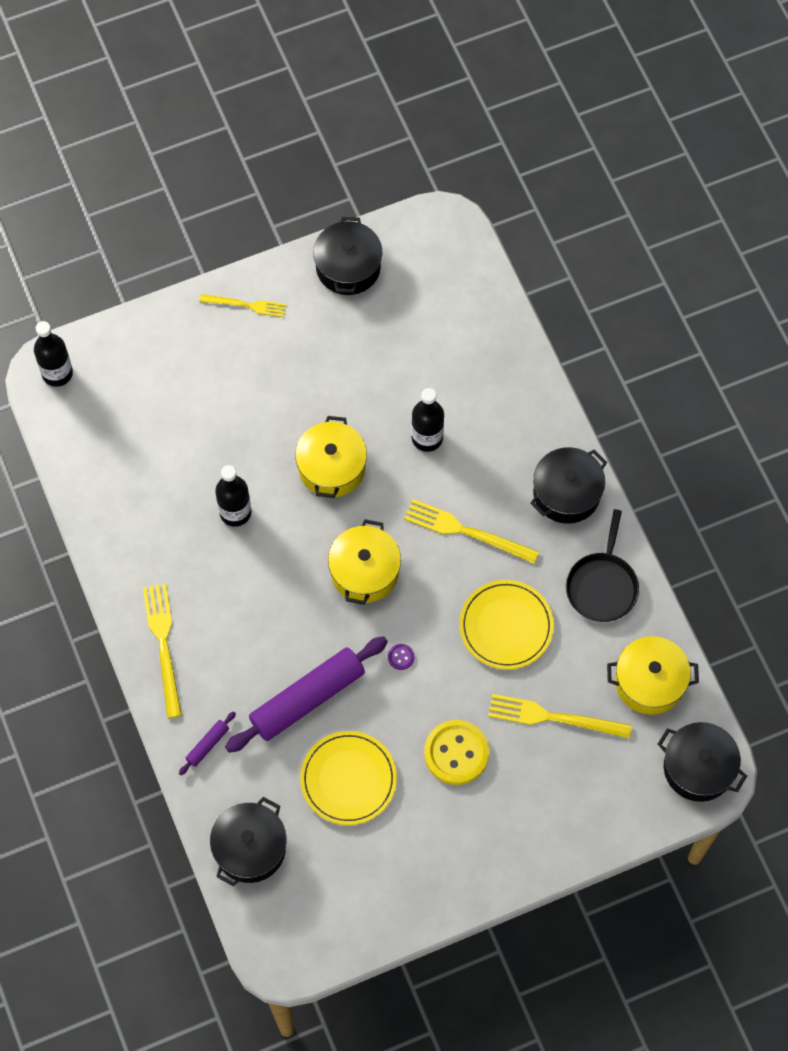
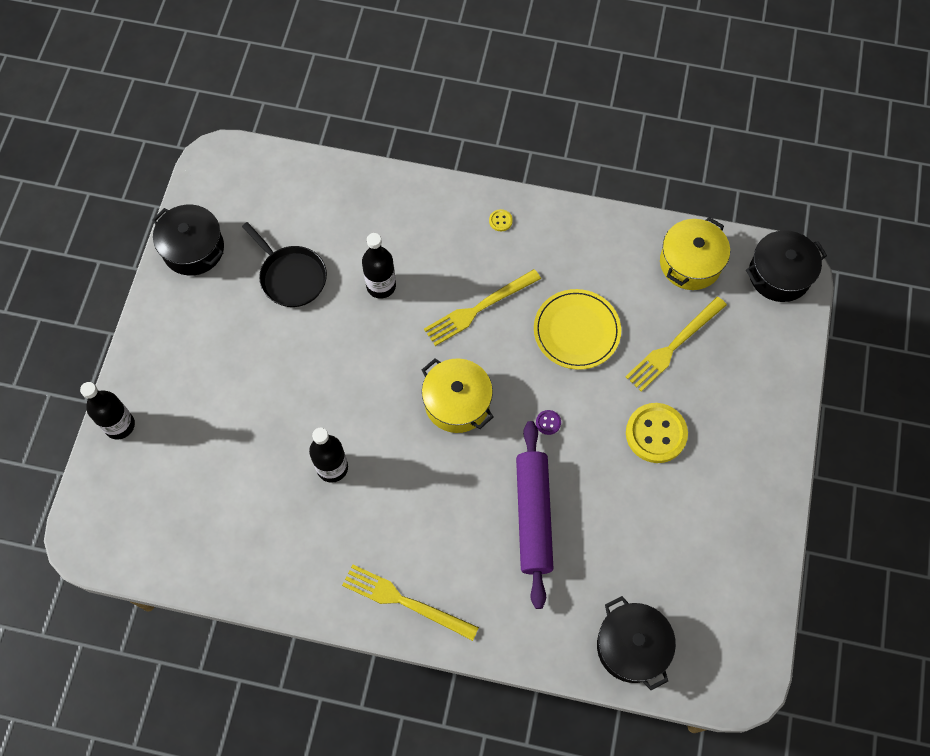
camera: 55 degrees left, 0 degrees up
black bottle [34,321,73,387] -> black bottle moved to [80,382,135,440]
purple rolling pin [179,711,236,775] -> none
yellow fork [199,294,286,317] -> none
yellow pot [295,416,367,498] -> none
yellow plate [300,731,397,825] -> none
black pot [530,447,607,524] -> yellow button [489,209,513,231]
black pan [566,509,639,622] -> black pan moved to [242,222,327,307]

